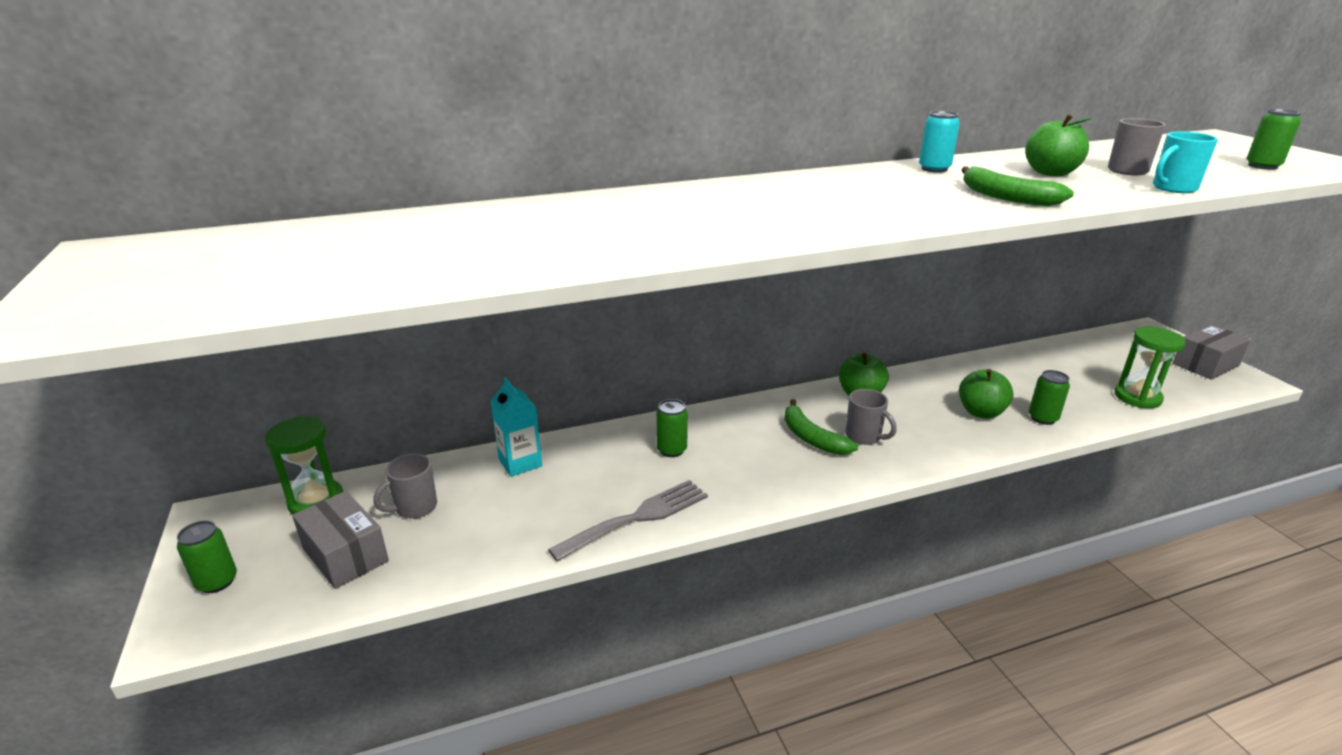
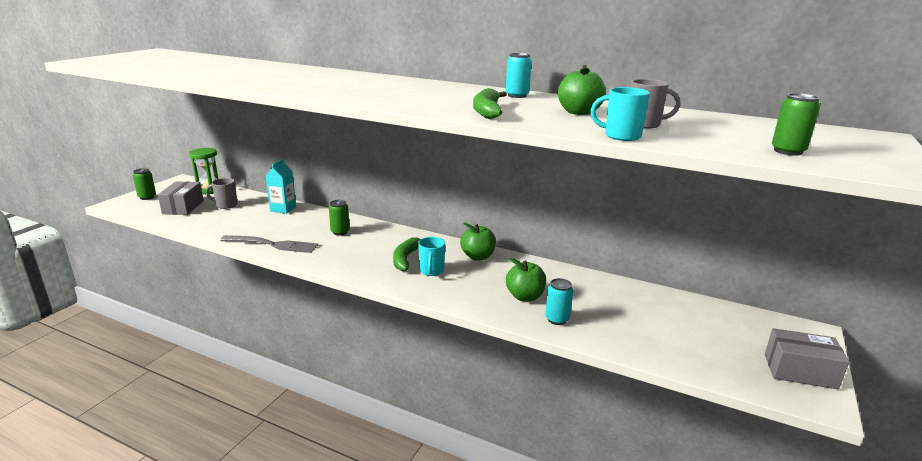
camera: 45 degrees right, 5 degrees down
grey mug [845,389,897,445] -> turquoise mug [418,237,445,276]
green can [1029,370,1070,425] -> turquoise can [545,278,573,325]
green hourglass [1114,327,1185,408] -> none

